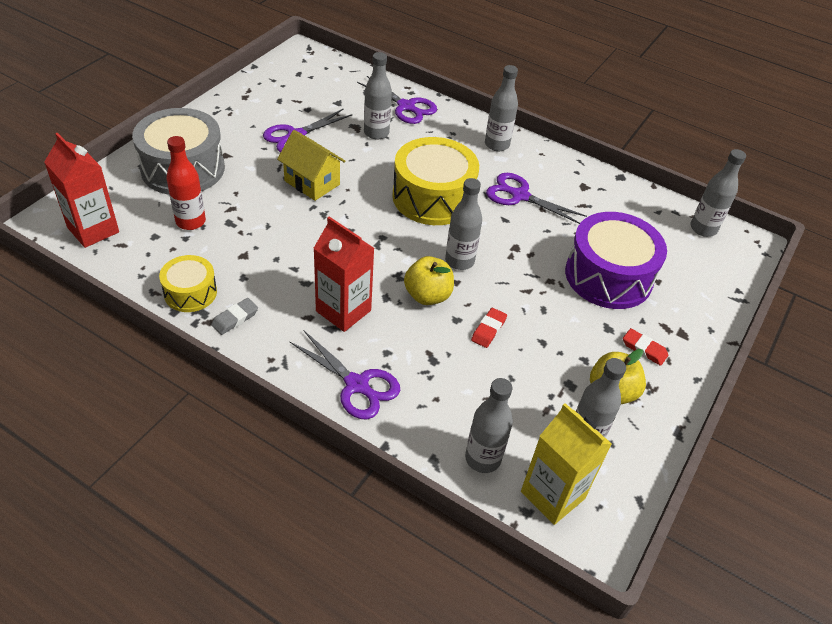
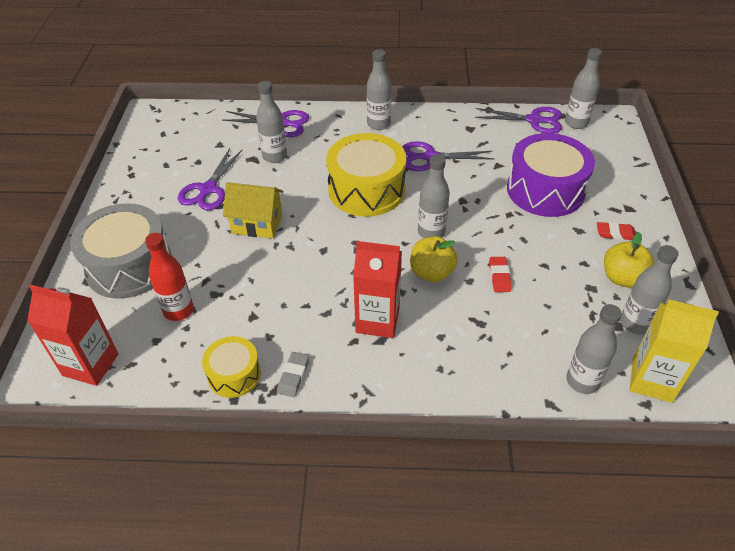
camera: 25 degrees left, 0 degrees up
purple scissors [290,330,400,419] -> purple scissors moved to [475,107,562,133]

